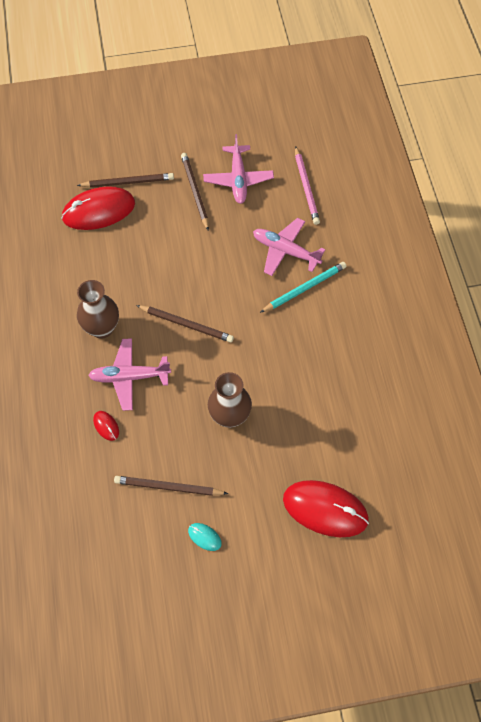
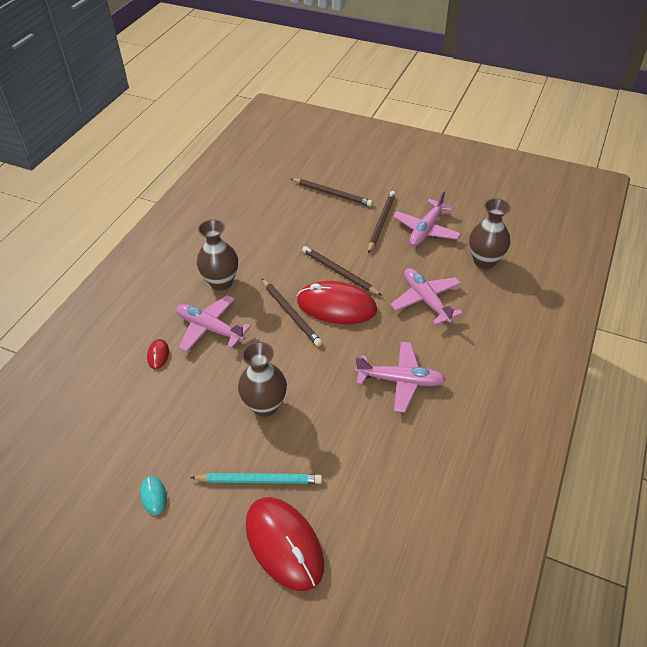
camera: 35 degrees right, 15 degrees down
red mouse [61,186,135,230] -> red mouse moved to [297,281,377,324]
brown pencil [114,476,228,496] -> brown pencil moved to [302,246,382,296]
turquoise pencil [260,262,347,313] -> turquoise pencil moved to [190,473,322,484]
pink pencil [295,146,320,225] -> brown vase [469,198,511,269]
none -> pink plane [355,342,446,413]

